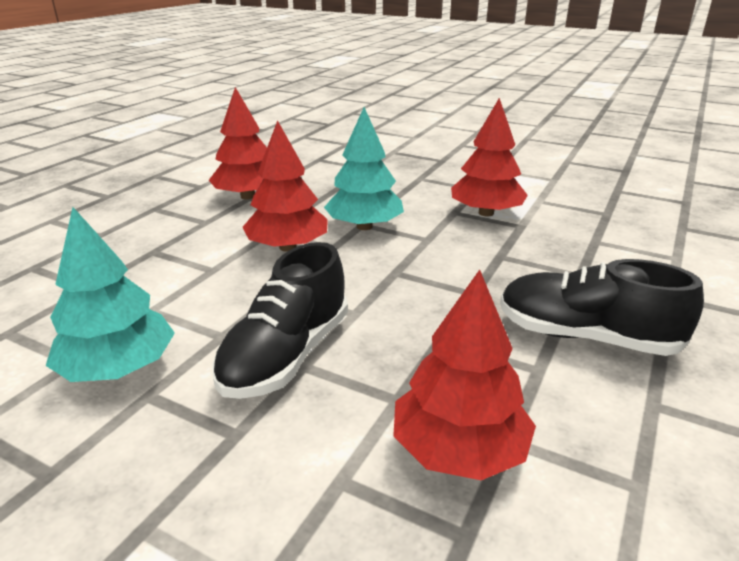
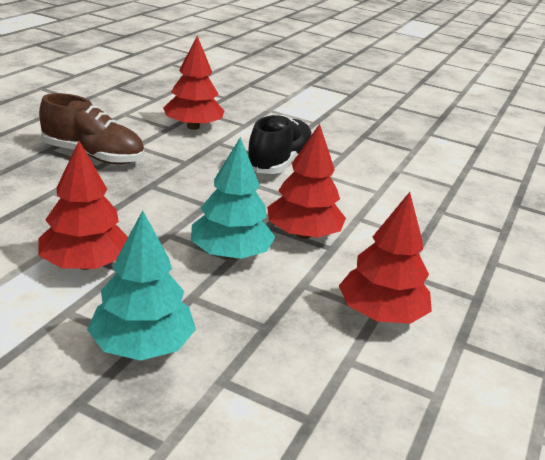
camera: 175 degrees right, 0 degrees up
turquoise tree [46,207,175,382] -> turquoise tree moved to [87,210,196,361]
black shoe [500,259,704,356] -> brown shoe [39,93,144,164]

